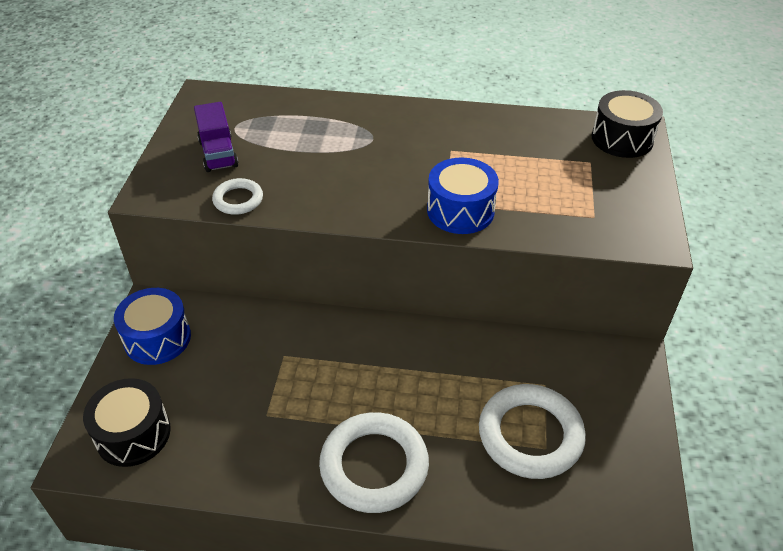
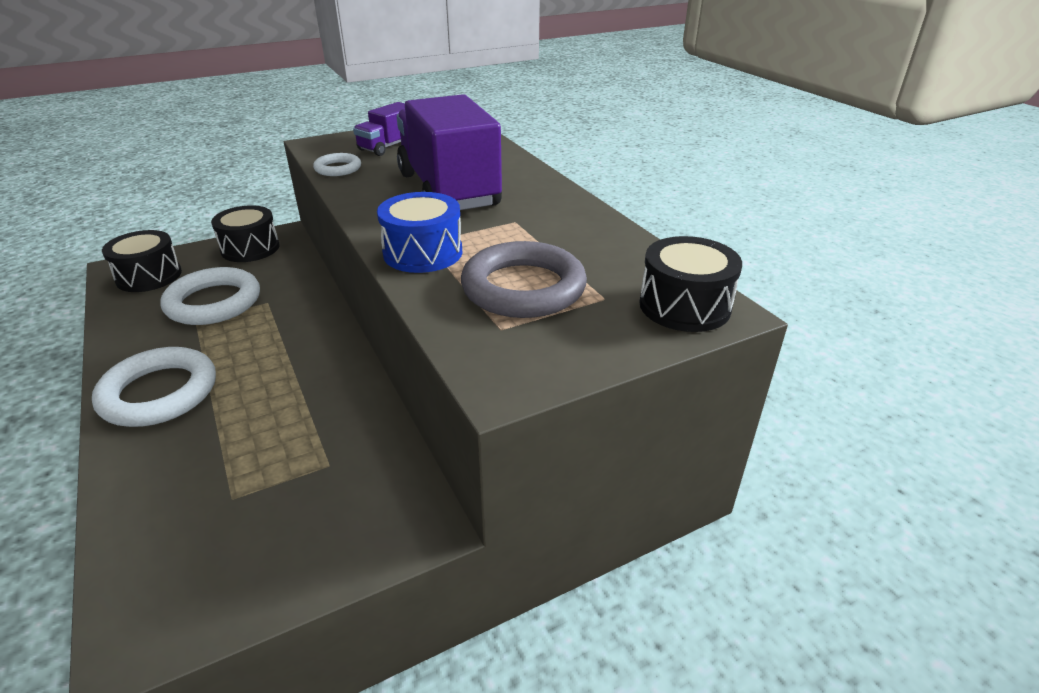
camera: 55 degrees right, 10 degrees down
blue drum [114,288,191,365] -> black drum [211,205,280,262]
white ring [479,384,586,479] -> white ring moved to [160,267,260,325]
none -> purple truck [397,94,502,210]
none -> grey ring [461,241,587,318]

